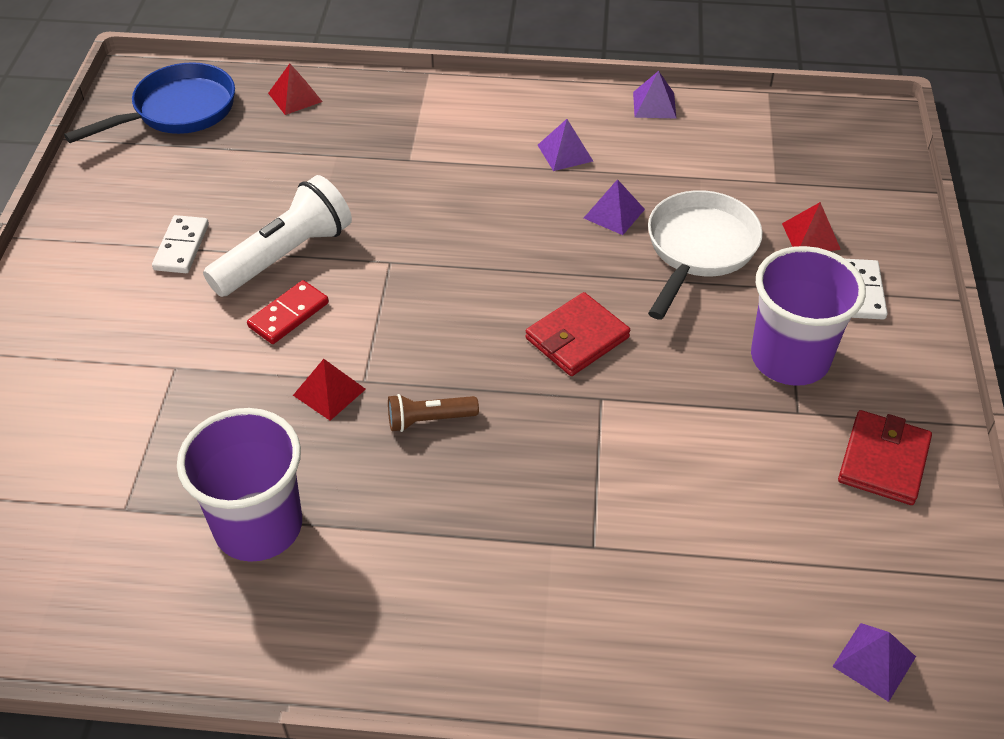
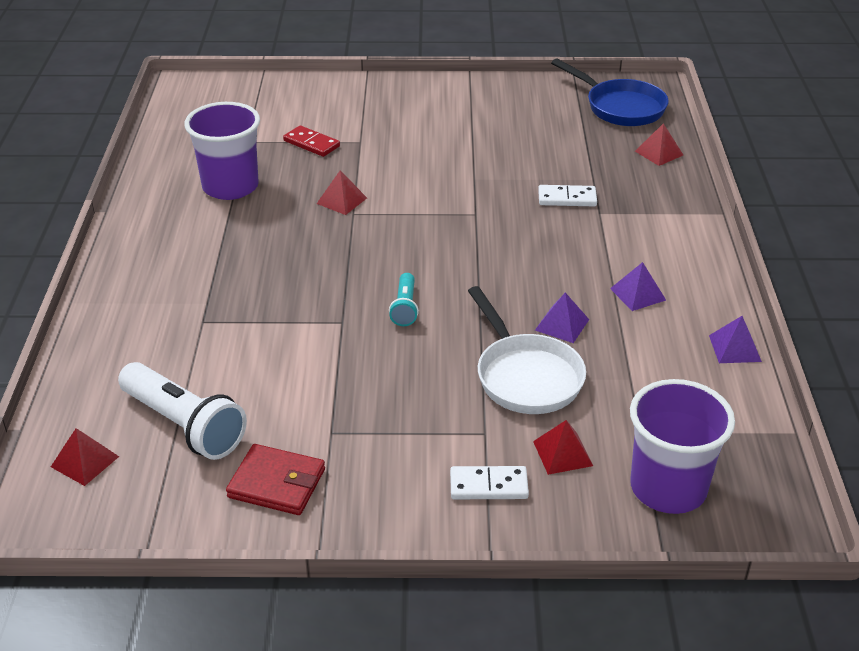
camera: 85 degrees right, 10 degrees down
white domino [152,215,209,273] -> white domino moved to [538,185,597,207]
white flashlight [203,175,352,297] -> white flashlight moved to [118,362,247,460]
red domino [247,280,329,344] -> red domino moved to [283,125,340,157]
brown flashlight [388,394,479,432] -> none
red wallet [525,292,630,376] -> turquoise flashlight [389,273,419,326]
white pan [648,190,763,320] -> white pan turned 45 degrees clockwise [468,286,586,414]
purple cup [751,246,866,386] -> purple cup moved to [630,379,735,514]
purple pyramid [832,623,916,702] -> red pyramid [51,428,119,486]

